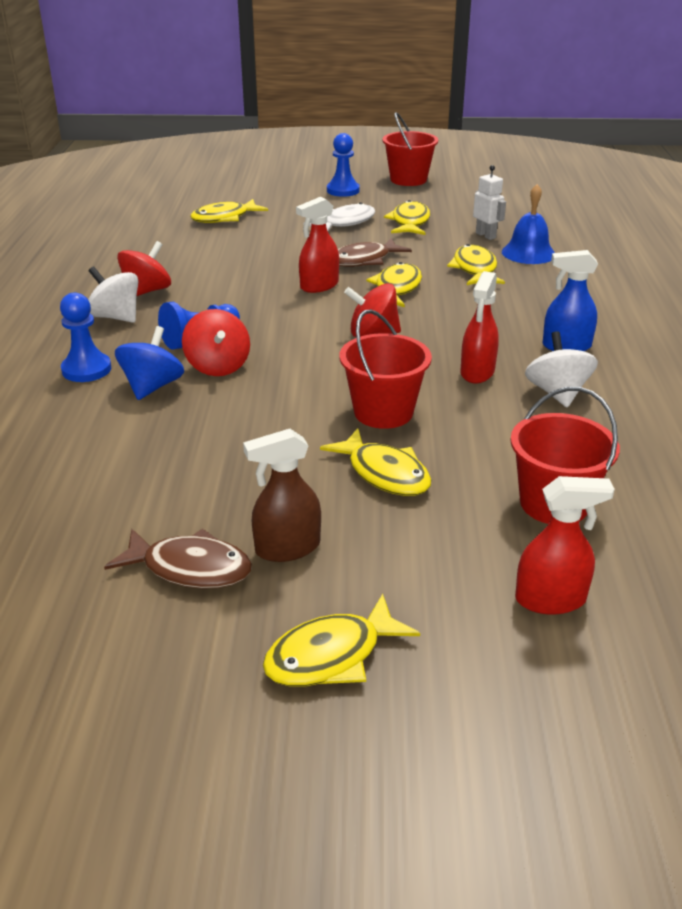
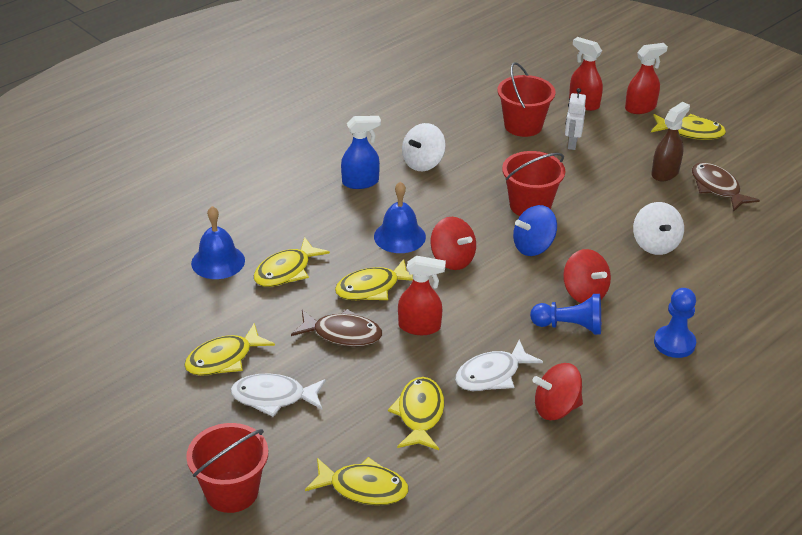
camera: 135 degrees left, 5 degrees up
white spinning top [88,266,138,323] -> white spinning top moved to [633,202,684,255]
blue spinning top [115,326,184,400] -> blue spinning top moved to [513,205,557,256]
red spinning top [182,309,250,376] -> red spinning top turned 120 degrees clockwise [563,249,611,303]
brown spray bottle [243,429,321,562] -> brown spray bottle turned 75 degrees counterclockwise [651,102,690,182]
yellow fish [320,428,431,496] -> yellow fish moved to [388,377,444,450]
blue pawn [327,133,360,197] -> none
red bucket [382,112,438,186] -> red bucket moved to [186,423,268,513]
red spray bottle [460,271,499,384] -> red spray bottle moved to [625,43,668,114]
white robot [473,165,506,240] -> white robot moved to [565,88,586,150]
blue spray bottle [543,250,598,351] -> blue spray bottle turned 60 degrees counterclockwise [341,116,381,189]
none -> blue bell [374,181,426,253]
none -> white fish [455,340,543,391]

